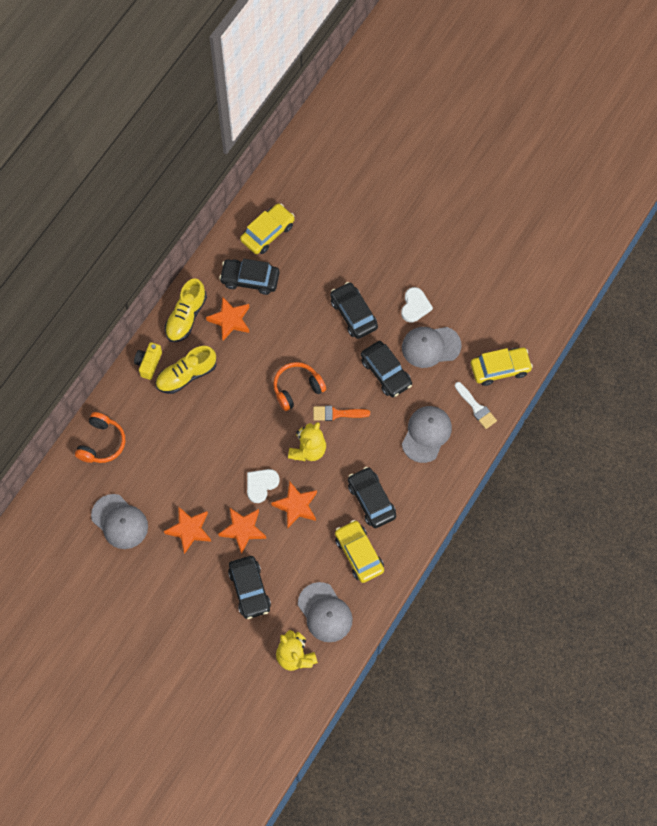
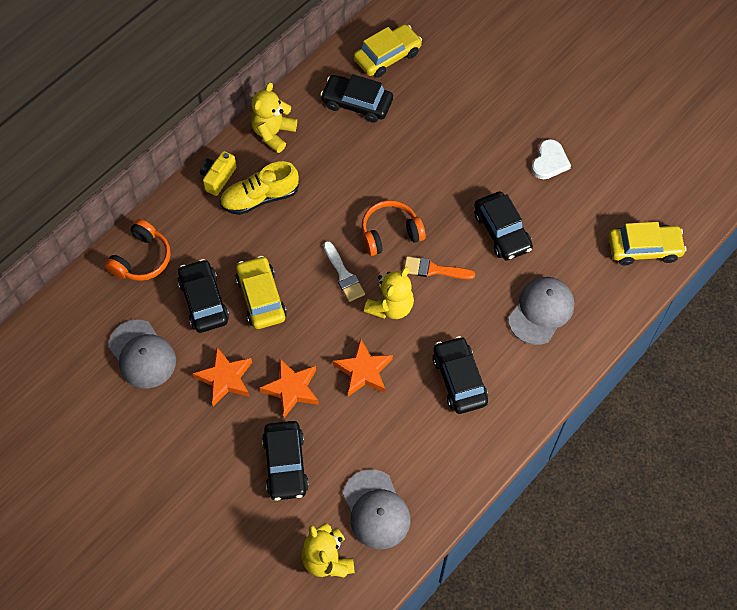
camera: 10 degrees right, 5 degrees down
yellow shoe [165,278,207,342] -> yellow teddy bear [251,82,297,153]
orange star [206,297,249,340] -> none
white heart [247,469,280,503] -> none
black car [330,282,378,339] -> black car moved to [177,259,229,333]
yellow car [335,520,384,583] -> yellow car moved to [235,256,287,329]
grey cap [402,327,462,368] -> none
white brush [455,382,497,429] -> white brush moved to [323,241,365,302]

